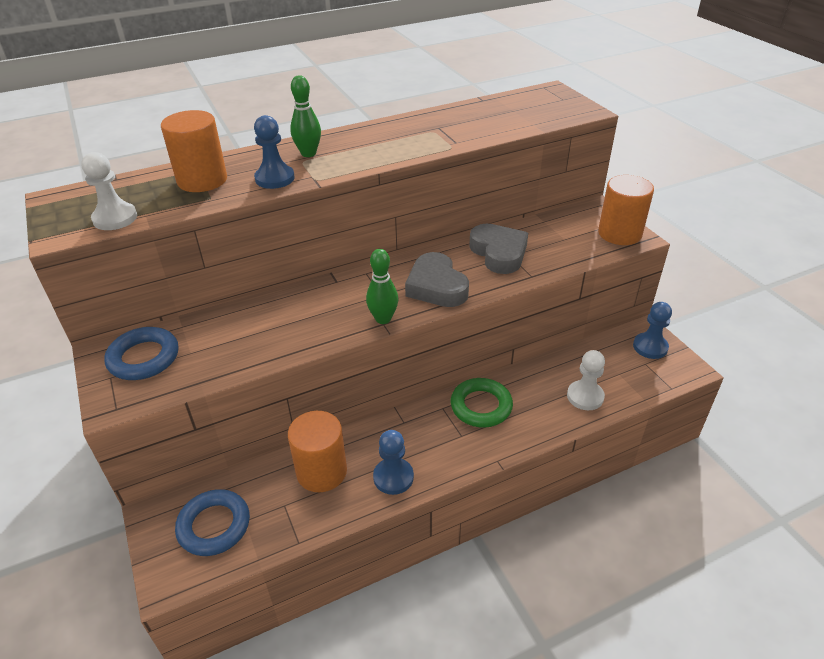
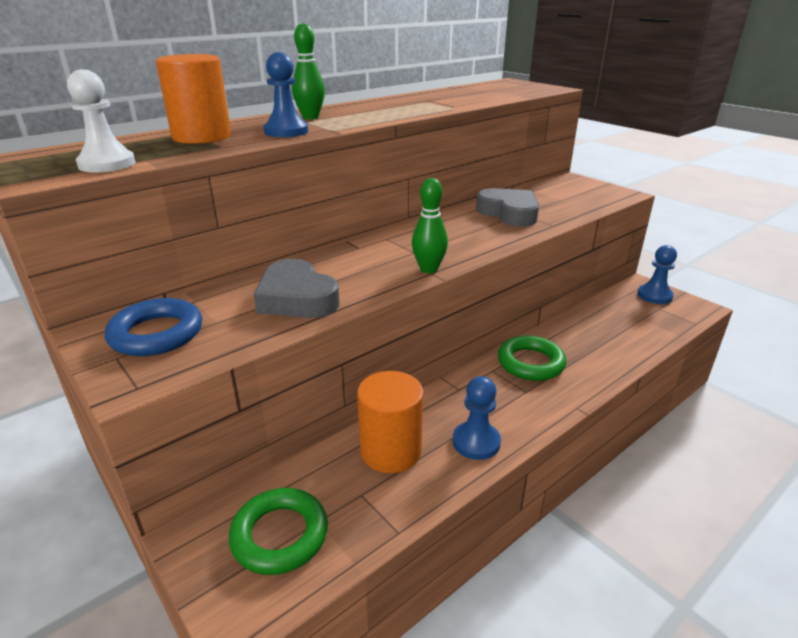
camera: 15 degrees left, 10 degrees down
blue ring [175,489,250,556] -> green ring [229,488,328,575]
grey heart [405,252,469,307] -> grey heart moved to [254,259,339,318]
white pawn [567,350,605,410] -> none
orange cylinder [598,175,654,245] -> none

